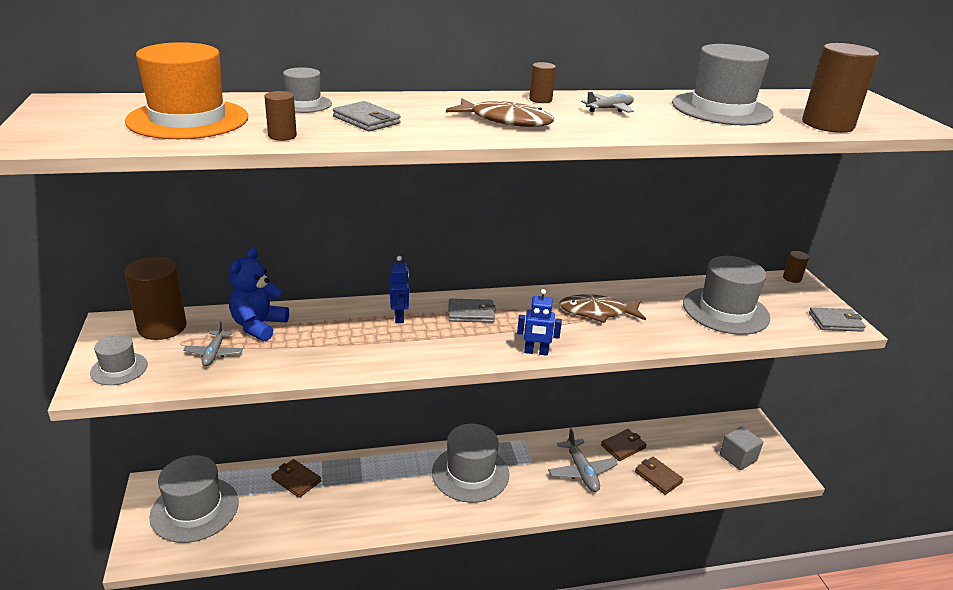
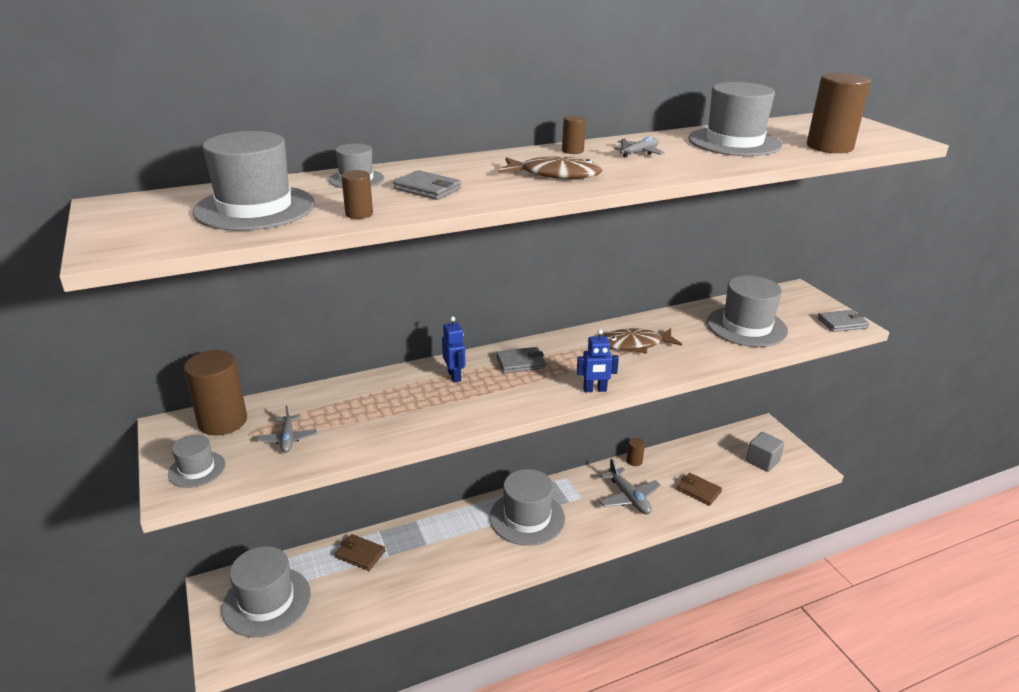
camera: 10 degrees left, 0 degrees up
orange hat [125,42,248,139] -> grey hat [193,131,315,231]
blue teddy bear [229,248,289,341] -> none
brown wallet [601,429,647,461] -> none
brown cylinder [783,251,809,283] -> brown cylinder moved to [627,438,645,466]

